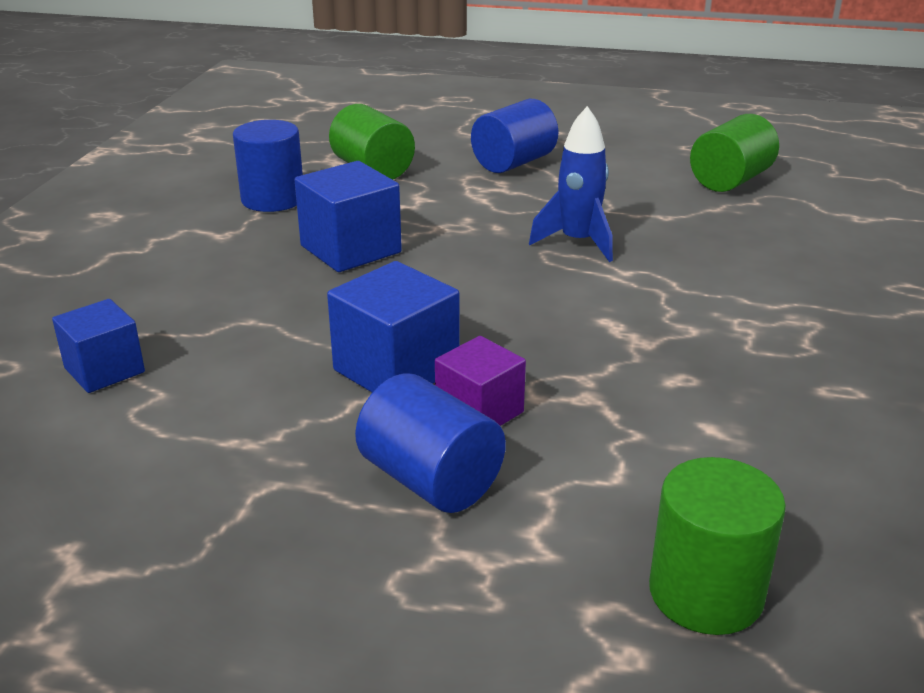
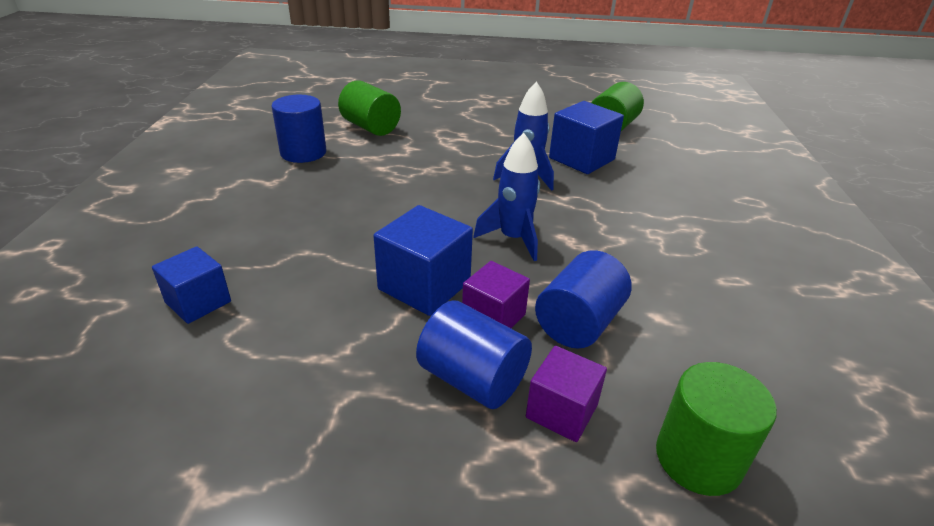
camera: 10 degrees left, 5 degrees up
blue cube [295,161,402,272] -> blue cube moved to [549,101,624,174]
blue cylinder [471,99,558,173] -> blue cylinder moved to [535,250,632,349]
none -> blue rocket [473,133,540,261]
none -> purple cube [526,346,607,442]

